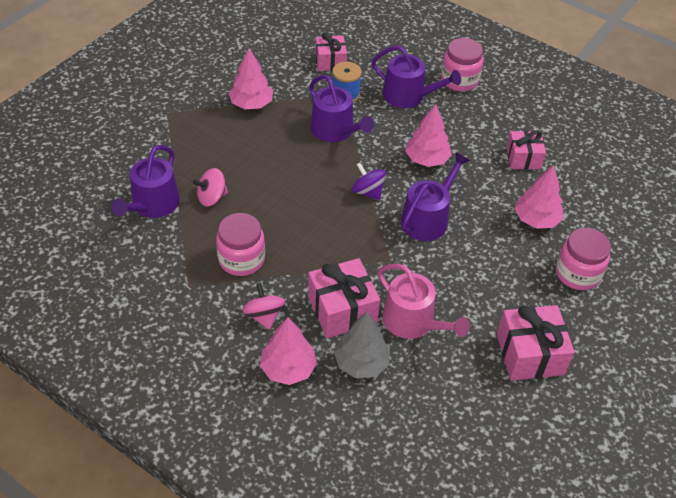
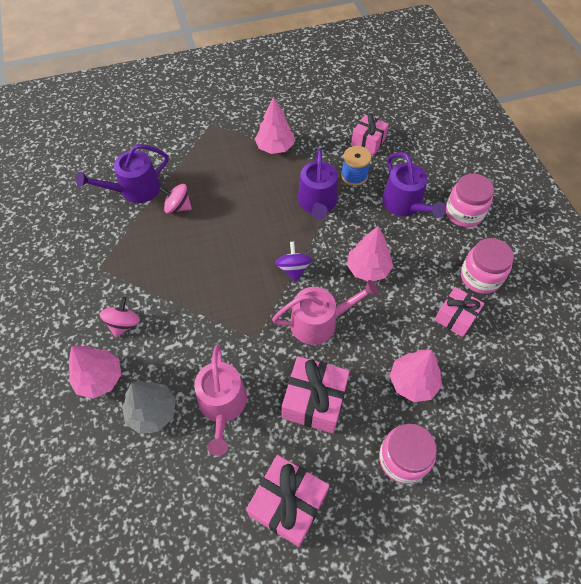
camera: 40 degrees right, 10 degrees up
pink jar [216,213,265,276] -> pink jar moved to [461,238,514,294]
pink gift [308,258,380,338] -> pink gift moved to [282,356,350,433]
purple watering can [401,152,470,241] -> pink watering can [272,280,379,345]

